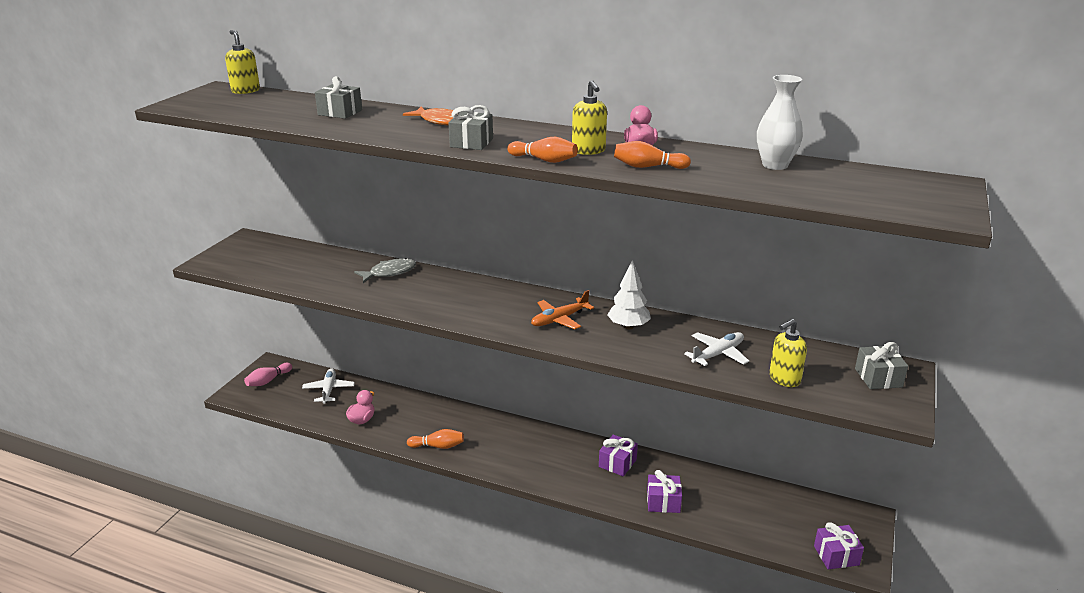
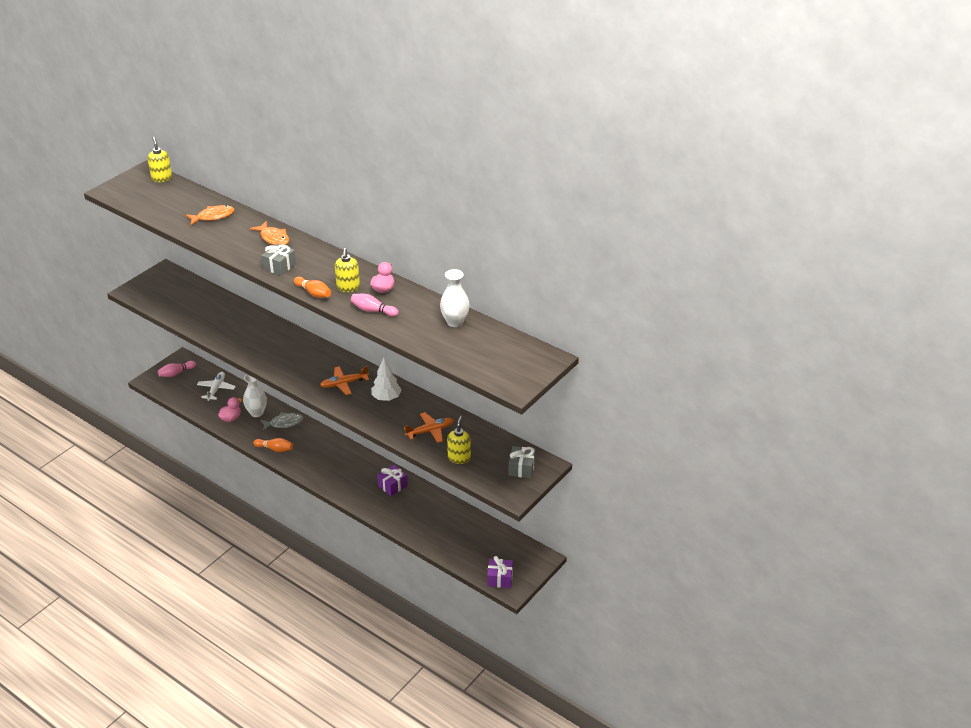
camera: 15 degrees right, 10 degrees up
grey gift [315,76,362,119] -> orange fish [186,205,234,225]
grey fish [354,258,416,283] -> grey fish moved to [260,412,304,431]
orange bowling pin [614,141,691,169] -> pink bowling pin [351,294,398,317]
purple gift [647,470,682,513] -> none
white plane [684,332,749,366] -> orange plane [404,412,454,443]
yellow soap dispenser [769,319,807,387] -> yellow soap dispenser turned 120 degrees clockwise [447,416,471,464]
none -> white vase [243,374,267,417]

